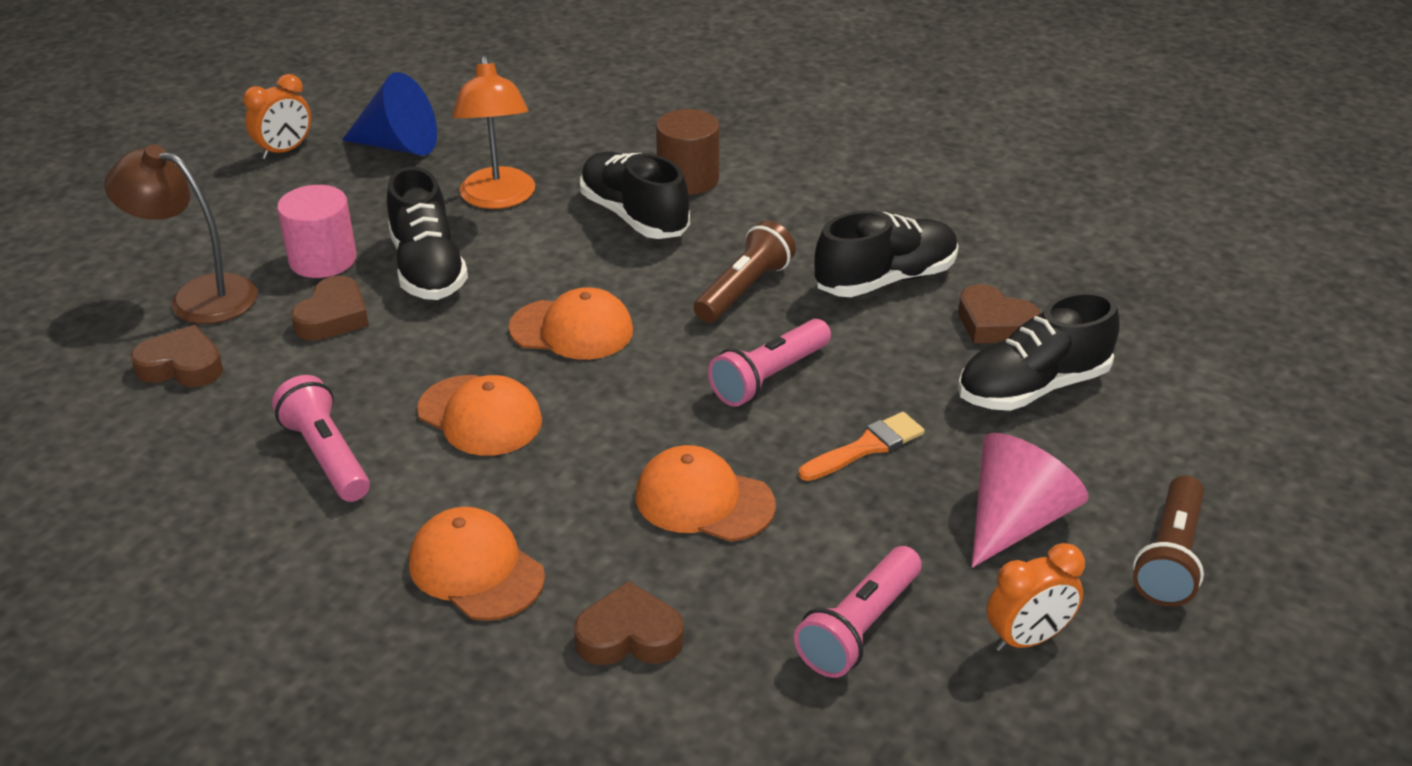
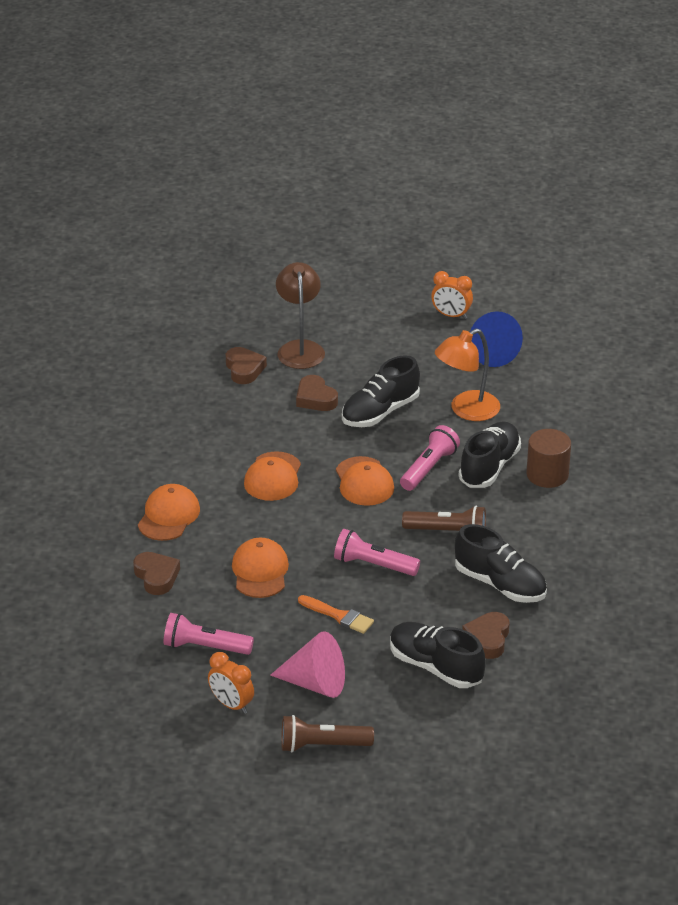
camera: 65 degrees right, 0 degrees up
pink flashlight [272,375,370,502] -> pink flashlight moved to [400,425,460,491]
pink cylinder [277,185,357,278] -> none
brown heart [291,276,369,341] -> brown heart turned 60 degrees clockwise [296,375,338,411]

